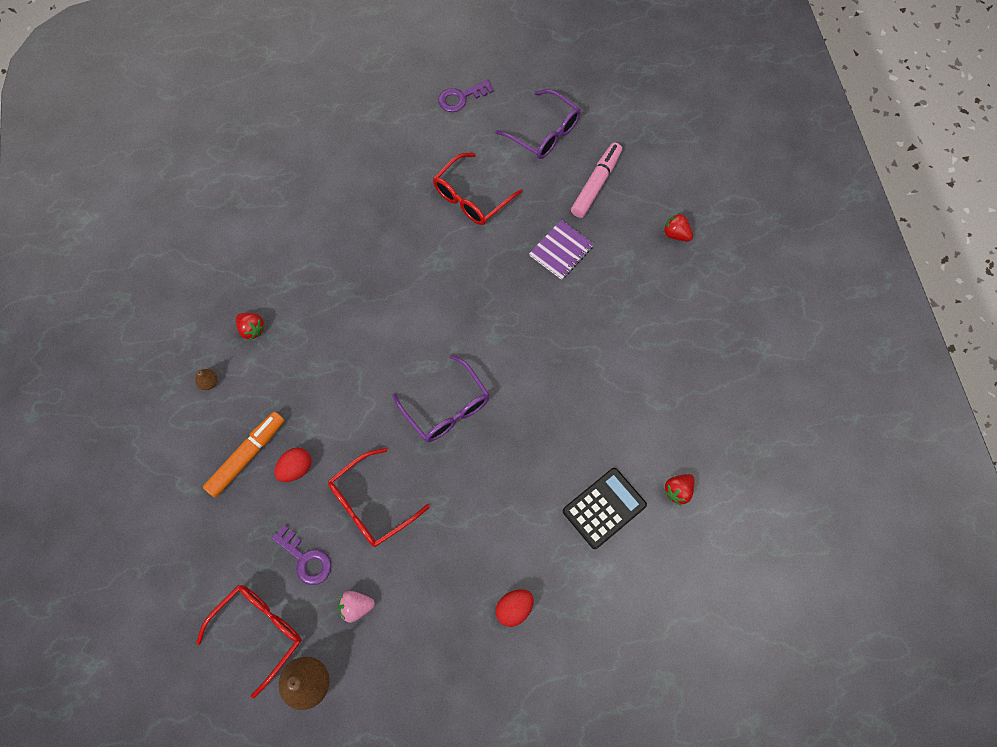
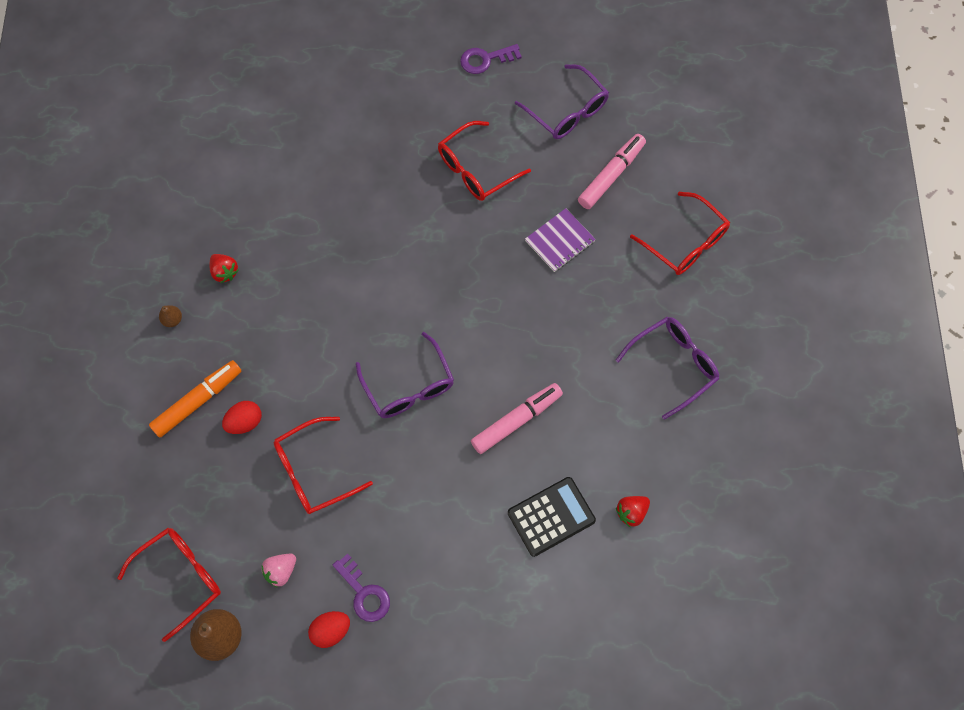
camera: 10 degrees right, 0 degrees up
purple key [272,525,331,585] -> purple key moved to [333,553,390,622]
pink strawberry [338,591,375,623] -> pink strawberry turned 45 degrees counterclockwise [262,554,296,588]
red egg [495,589,534,627] -> red egg moved to [308,611,350,648]
red strawberry [663,213,693,242] -> red glasses [630,192,730,275]
none -> pink marker [471,383,563,454]
none -> purple glasses [616,317,719,420]

